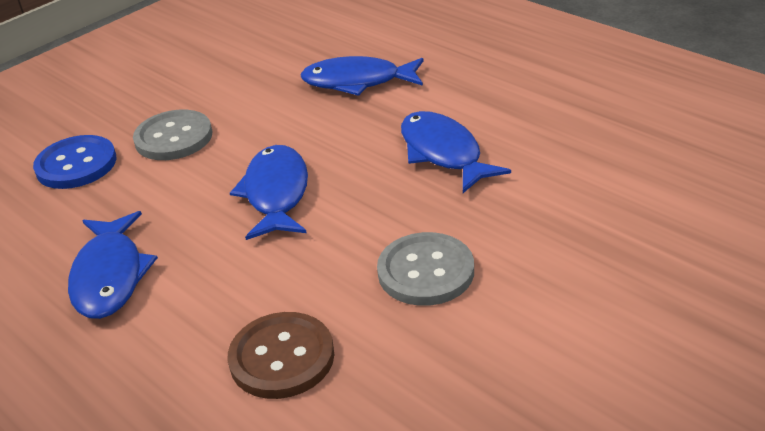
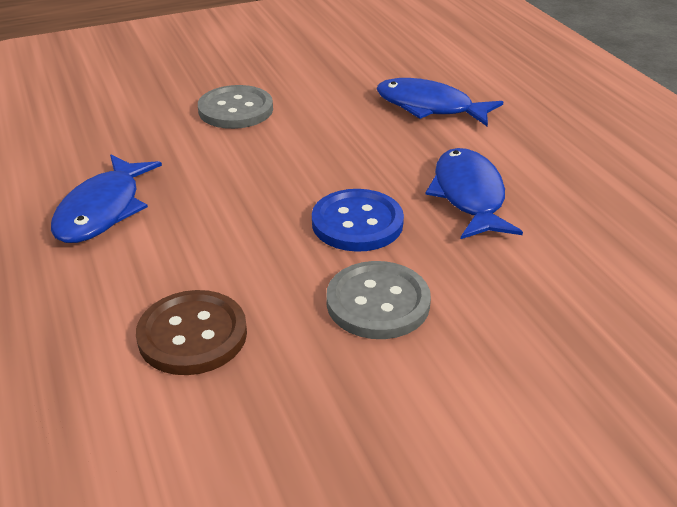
camera: 20 degrees right, 0 degrees up
blue button [33,135,116,189] -> blue button moved to [312,189,404,252]
blue fish [230,145,308,240] -> none

